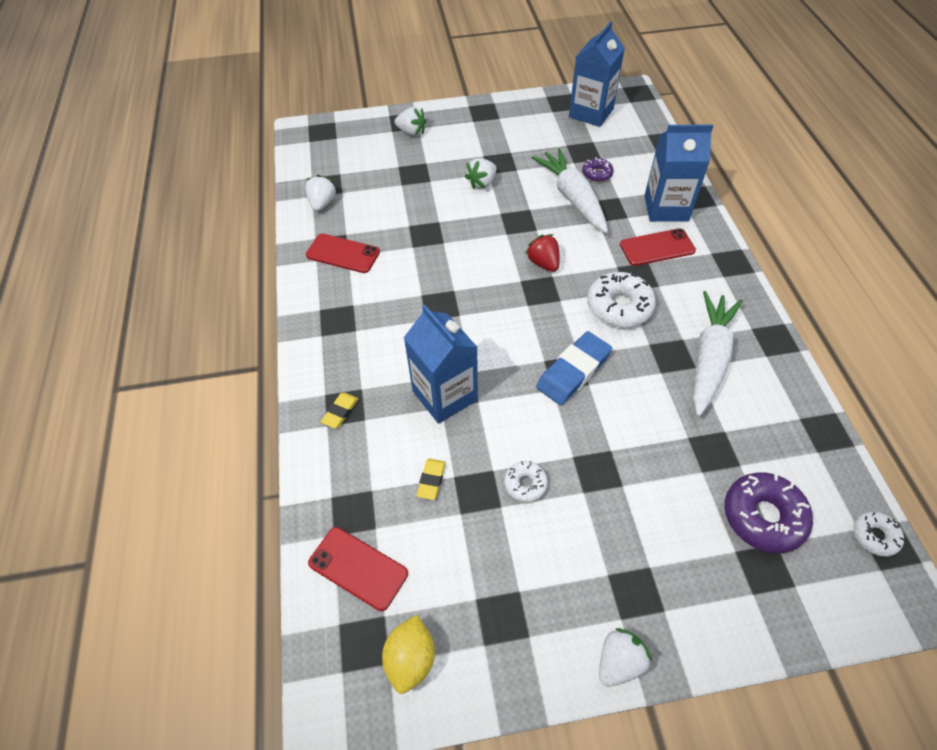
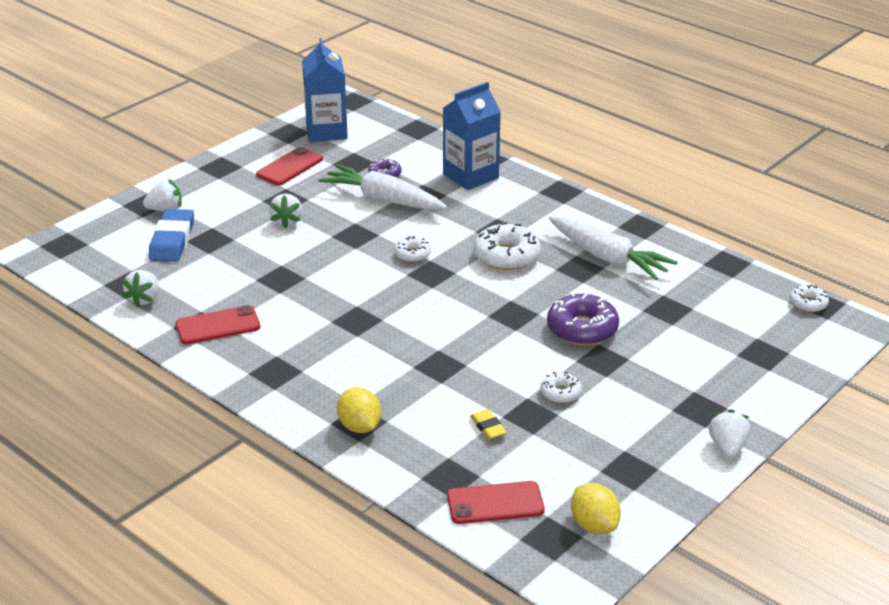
camera: 40 degrees left, 20 degrees down
white strawberry [305,175,337,211] -> white strawberry turned 135 degrees counterclockwise [122,270,159,307]
yellow eraser [321,393,358,428] -> yellow lemon [337,387,381,433]
blue carton [404,305,478,424] -> none
red strawberry [525,234,560,272] -> white donut [394,236,431,262]
blue eraser [536,331,612,405] -> blue eraser moved to [149,209,194,262]
red phone [620,229,696,266] -> red phone moved to [256,147,323,185]
white carrot [693,291,743,416] -> white carrot turned 150 degrees clockwise [549,216,678,280]
purple donut [725,473,813,553] -> purple donut moved to [547,291,619,346]

